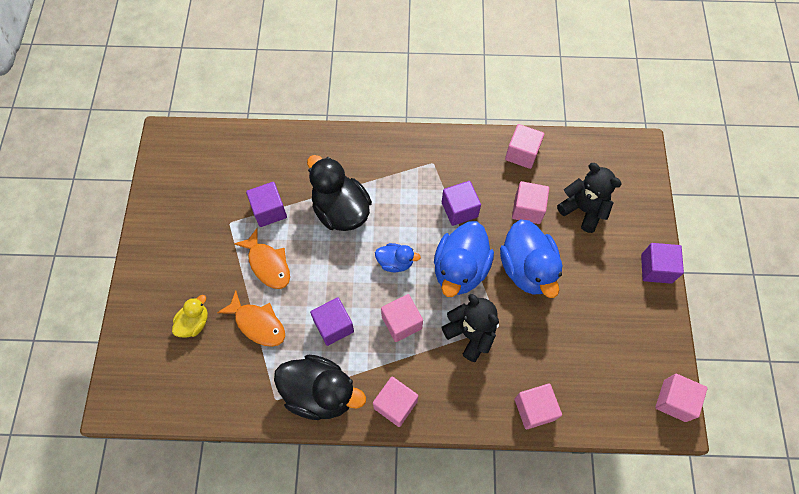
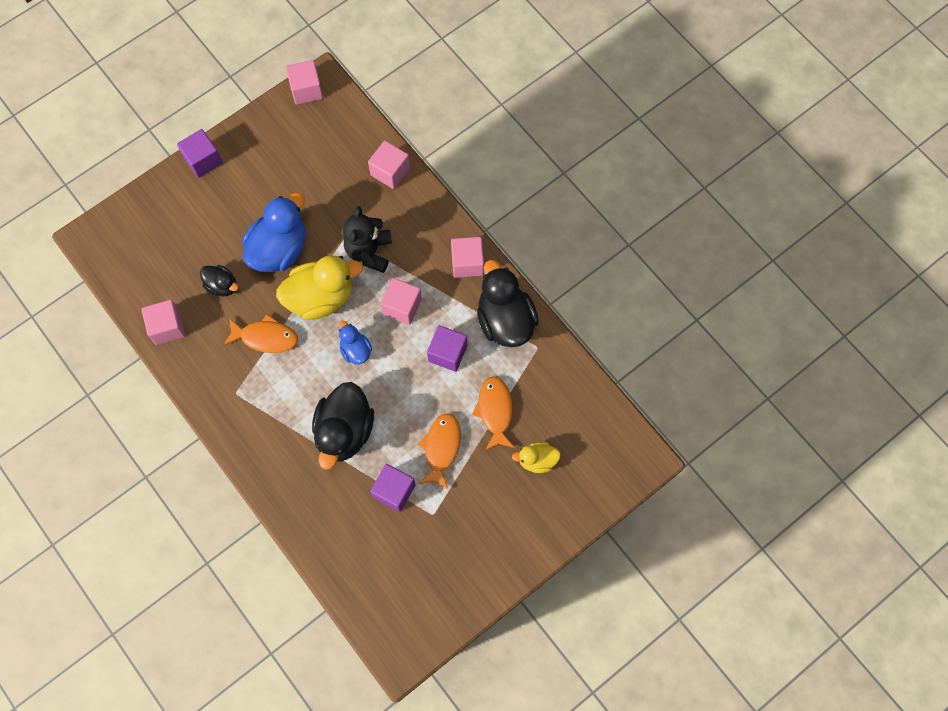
camera: 130 degrees left, 5 degrees up
blue duck [434,221,494,297] -> yellow duck [276,255,363,320]
purple cube [442,181,481,226] -> orange fish [223,314,298,353]
pink cube [512,181,549,224] -> black duck [200,265,239,296]
black teddy bear [557,163,621,233] -> none

